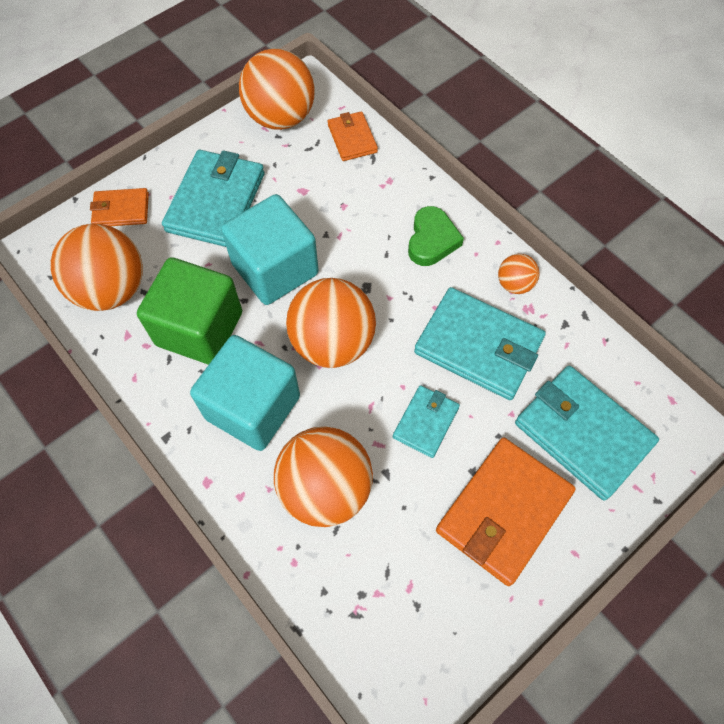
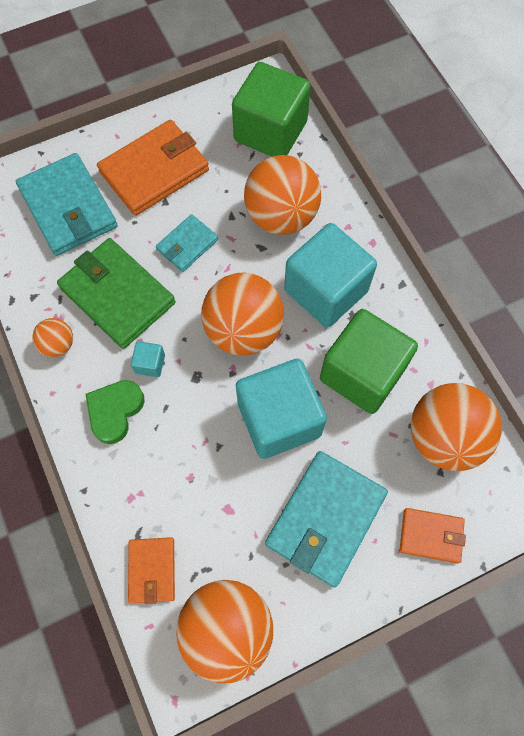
camera: 165 degrees left, 5 degrees up
turquoise wallet [414,287,546,400] -> green wallet [57,238,175,349]
none -> turquoise cube [131,341,165,377]
none -> green cube [232,62,311,157]

